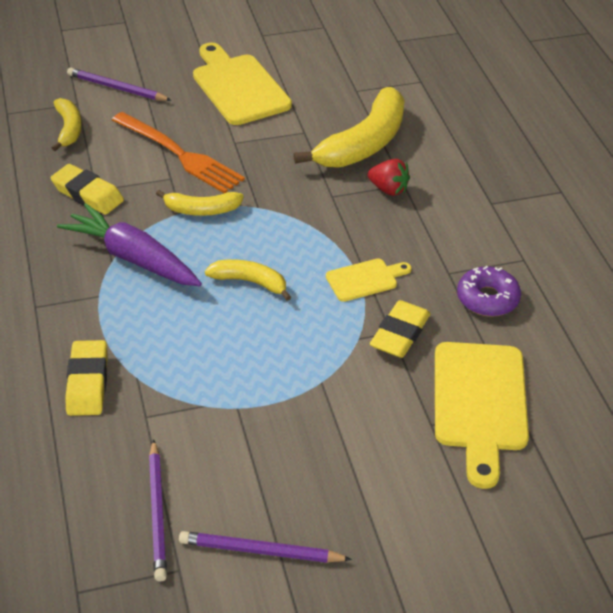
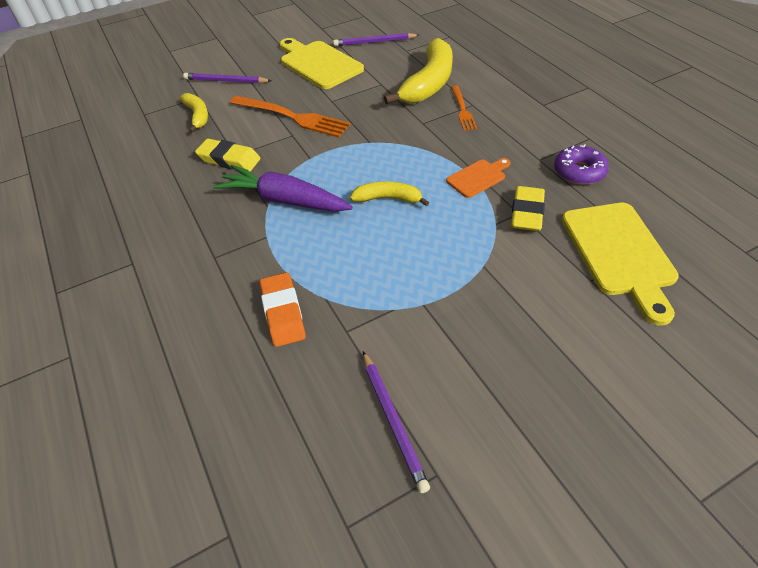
camera: 10 degrees left, 5 degrees up
yellow eraser [65,340,108,416] -> orange eraser [260,272,306,347]
yellow banana [156,190,243,216] -> none
purple pencil [179,531,352,563] -> purple pencil moved to [333,33,419,46]
yellow cutting board [326,259,412,302] -> orange cutting board [446,158,511,198]
red strawberry [368,159,410,196] -> orange fork [451,86,477,131]

